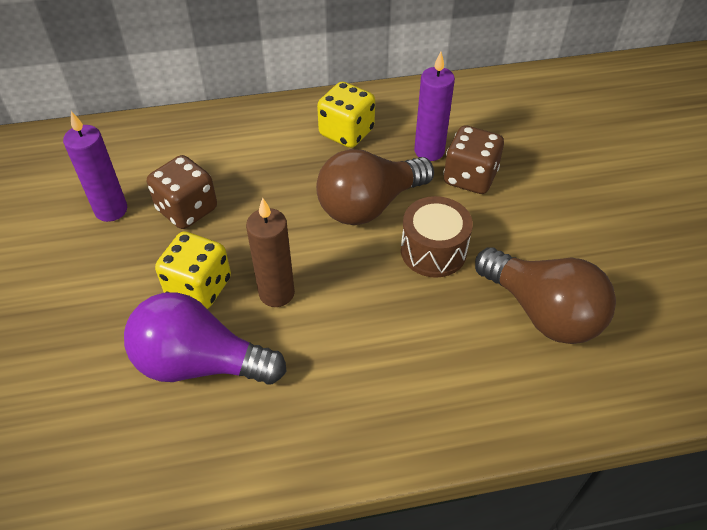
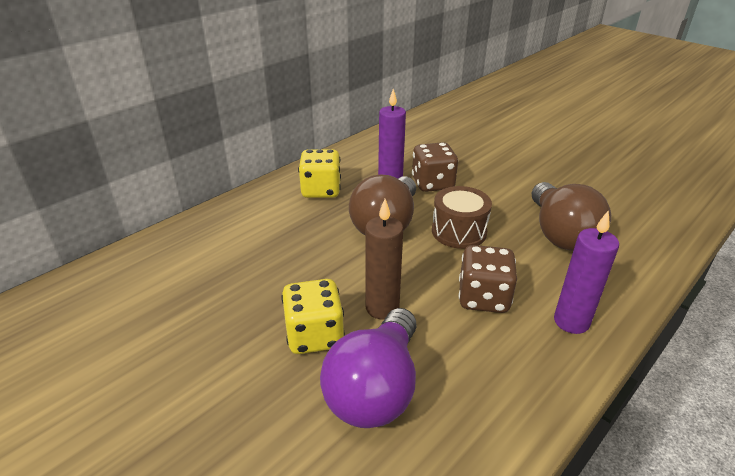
camera: 35 degrees left, 15 degrees down
purple candle [63,111,127,222] -> purple candle moved to [554,211,619,334]
purple light bulb [124,292,287,385] -> purple light bulb turned 45 degrees counterclockwise [320,308,417,428]
brown dice [147,155,217,229] -> brown dice moved to [459,245,517,313]
brown light bulb [475,247,616,344] -> brown light bulb turned 75 degrees clockwise [532,182,611,251]

